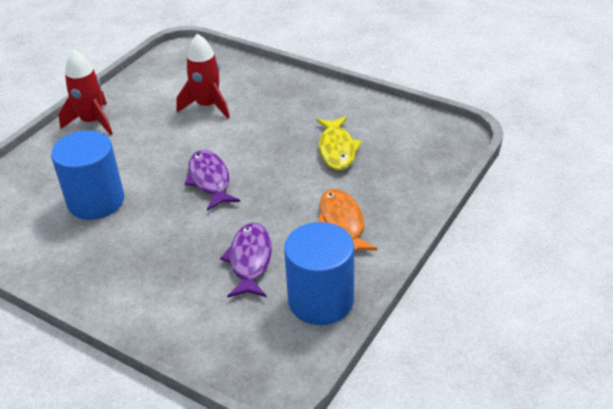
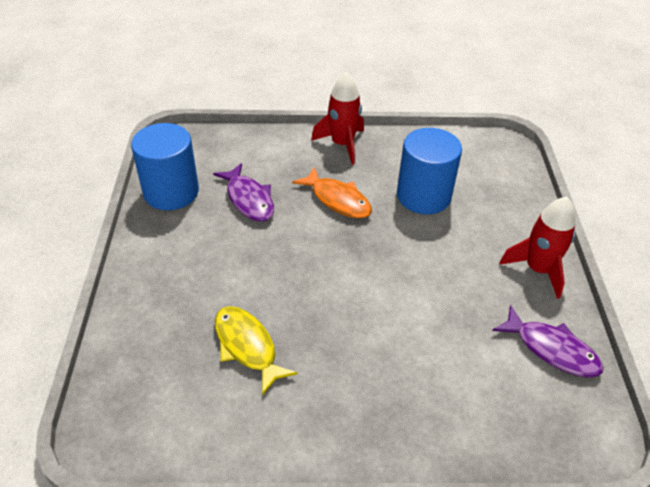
camera: 145 degrees right, 5 degrees up
red rocket [176,34,230,119] -> red rocket moved to [311,72,364,165]
purple fish [185,150,240,211] -> purple fish moved to [492,305,604,377]
orange fish [318,189,378,252] -> orange fish moved to [292,167,372,218]

